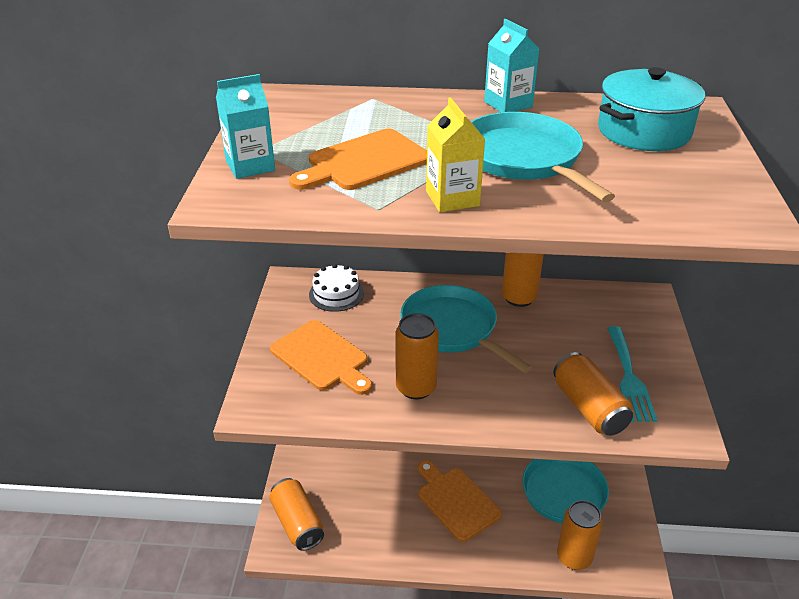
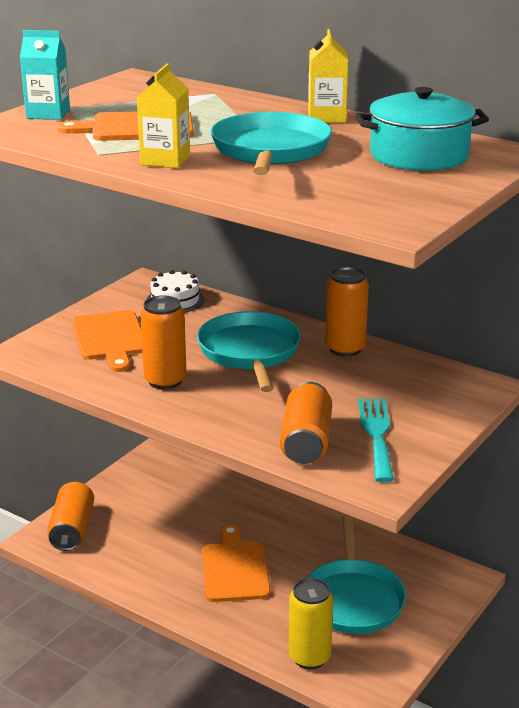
camera: 30 degrees right, 10 degrees down
turquoise carton [484,19,540,112] -> yellow carton [308,29,349,123]
orange can [557,500,603,570] -> yellow can [289,578,333,669]
turquoise fork [607,326,657,422] -> turquoise fork turned 150 degrees clockwise [358,398,394,482]

